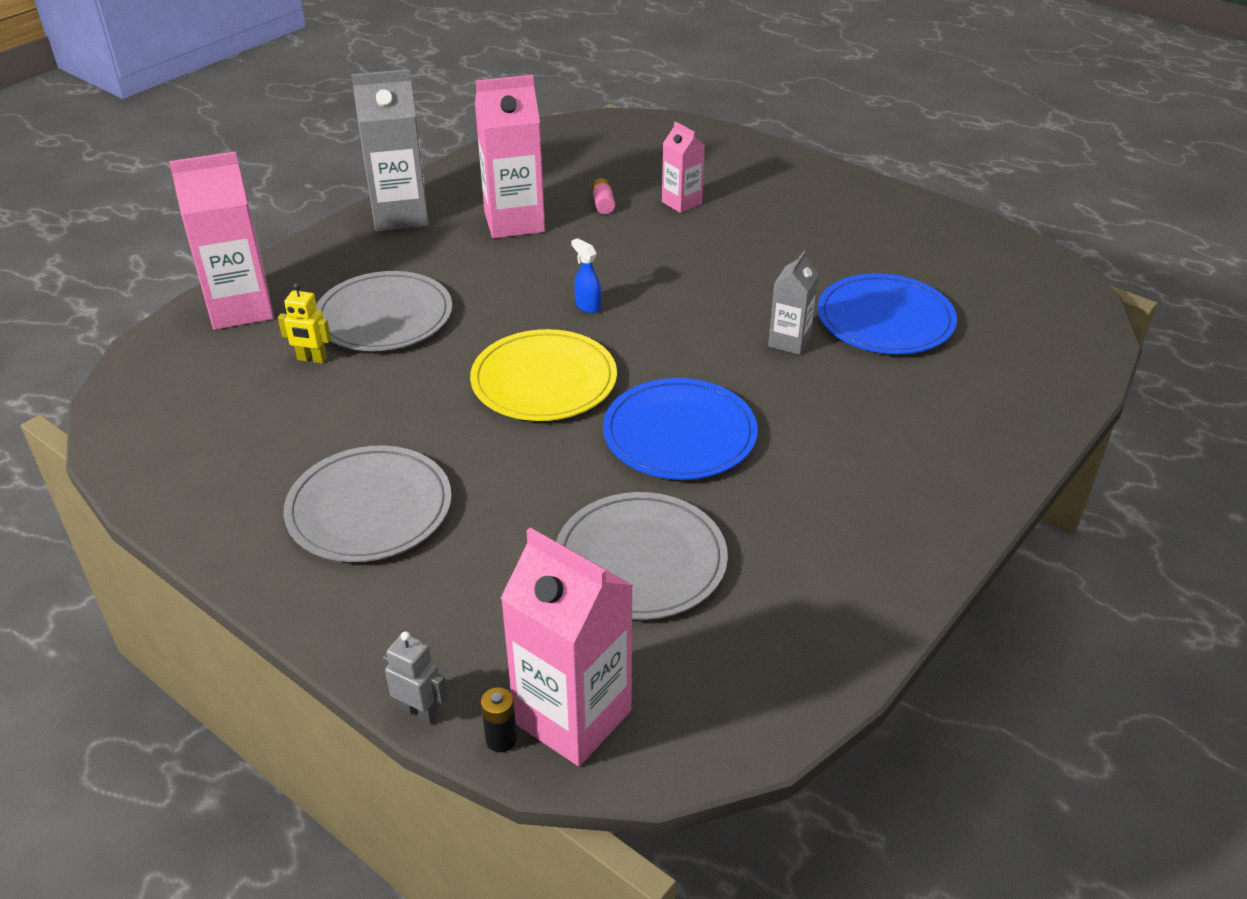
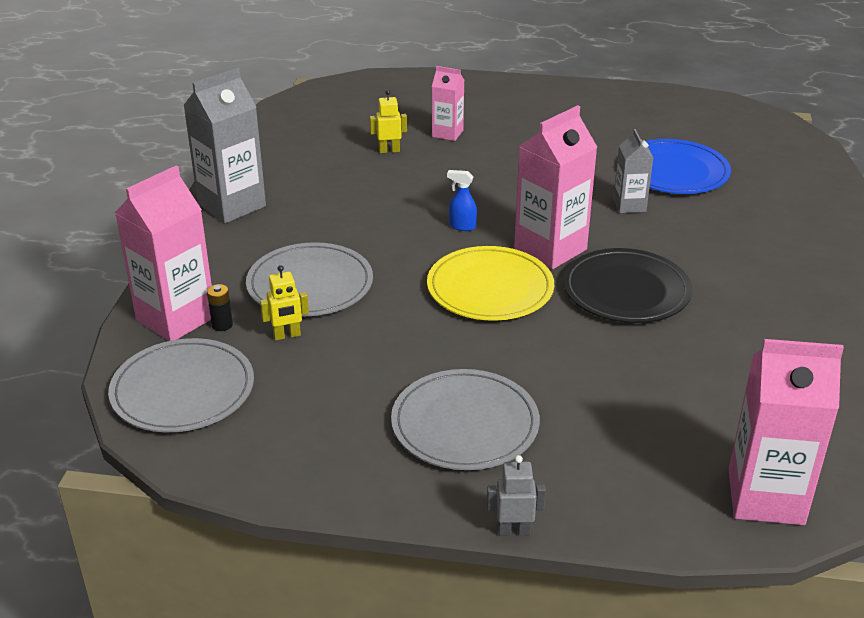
camera: 30 degrees left, 5 degrees down
grey robot [383,632,448,725] -> grey robot moved to [487,455,546,536]
pink carton [475,75,545,239] -> pink carton moved to [514,105,597,269]
black battery [481,687,517,752] -> black battery moved to [207,284,233,331]
grey plate [556,492,728,620] -> grey plate moved to [108,338,254,432]
pink battery [592,178,615,214] -> yellow robot [370,90,407,153]
blue plate [603,378,758,480] -> black plate [563,248,692,323]

